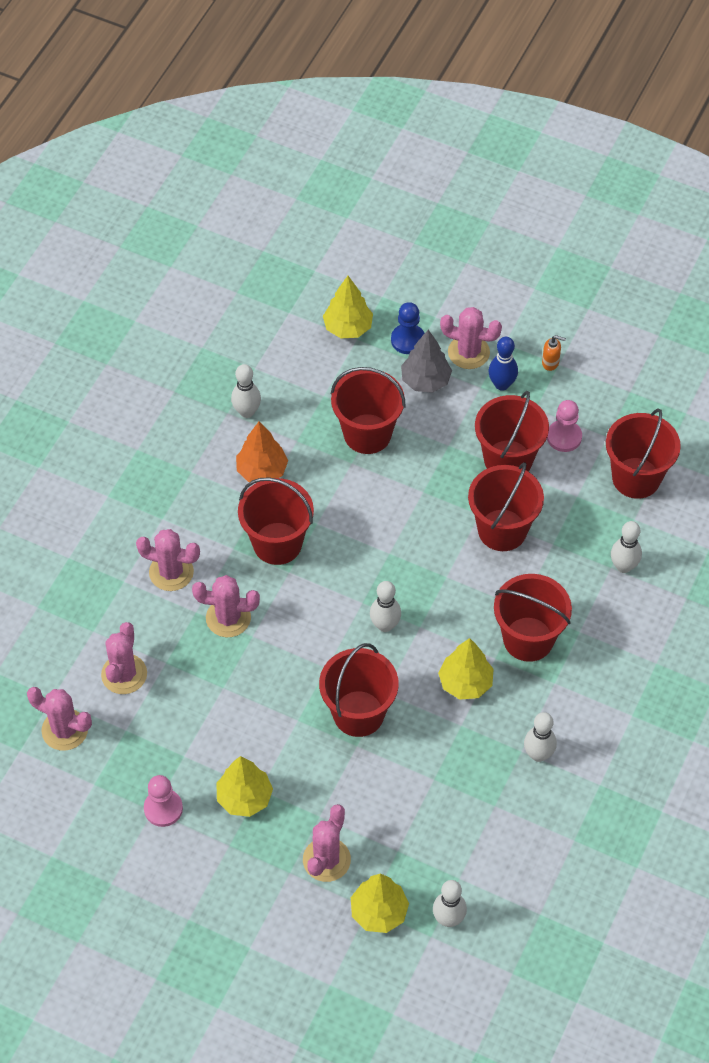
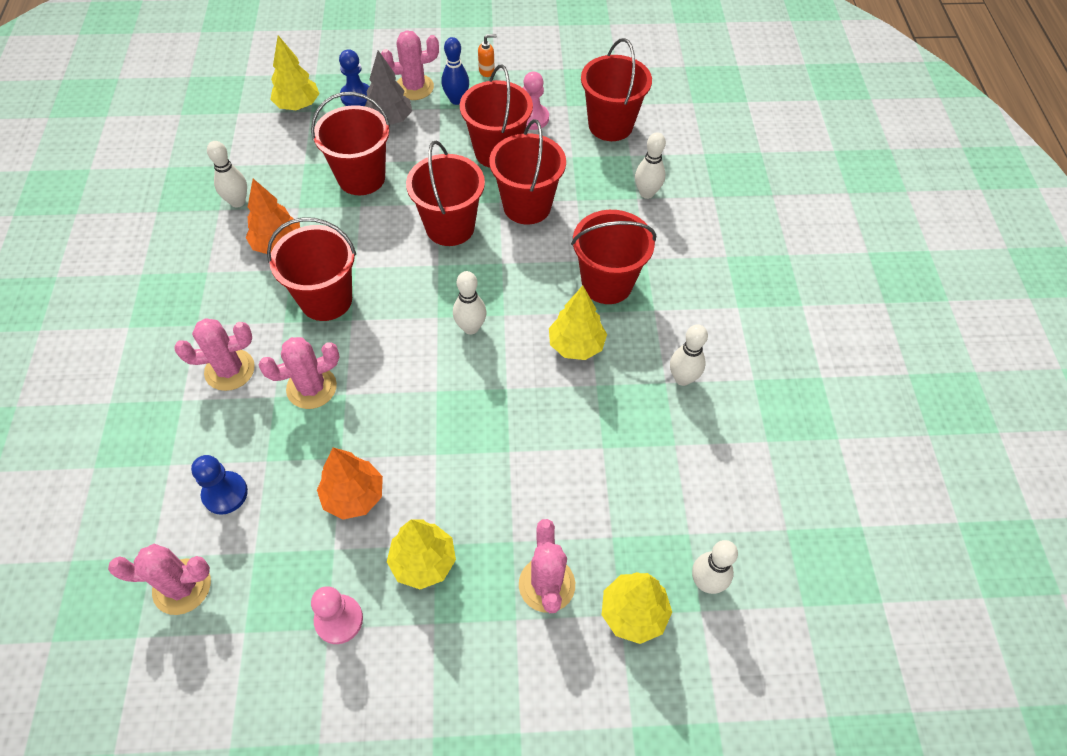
camera: 30 degrees left, 0 degrees up
pink cactus [101,622,147,694] -> blue pawn [191,455,248,515]
red bucket [319,643,399,737] -> red bucket moved to [406,140,485,246]
none -> orange tree [317,447,383,520]

